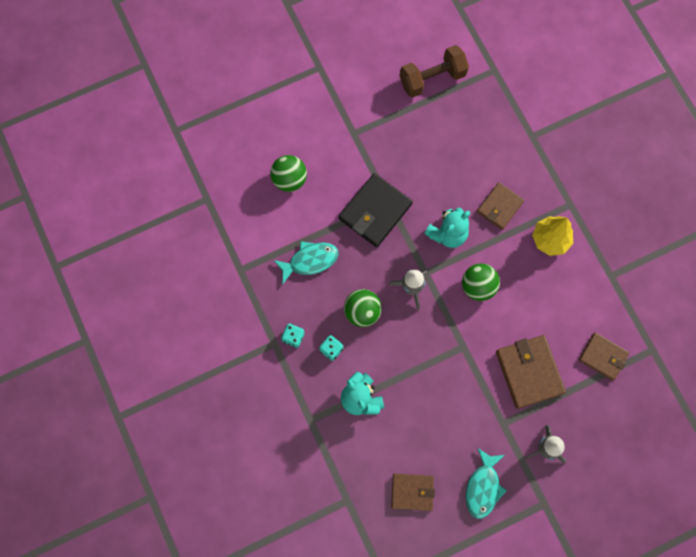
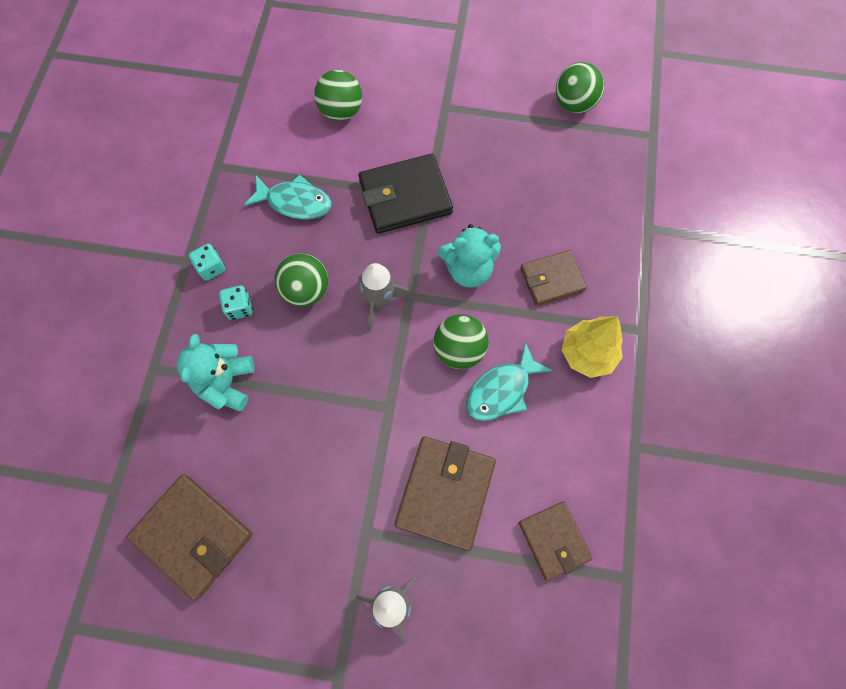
camera: 35 degrees right, 5 degrees down
brown wallet [391,474,435,511] -> brown wallet [126,474,252,600], size x1.56
brown dumbbell [400,45,469,98] -> green ball [556,62,604,113]
turquoise fish [466,448,507,519] -> turquoise fish moved to [466,342,553,421]

